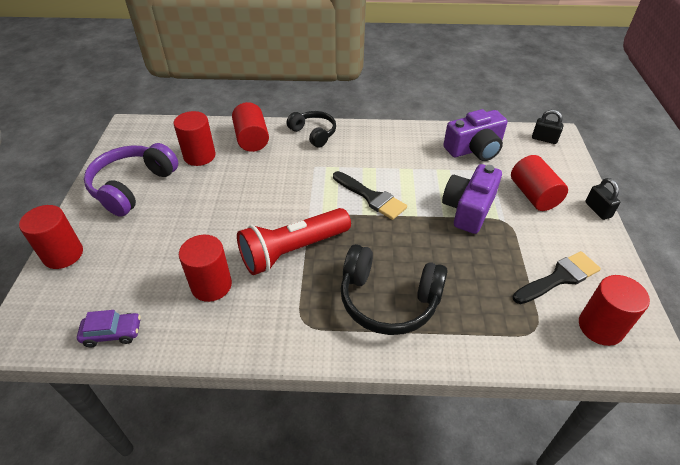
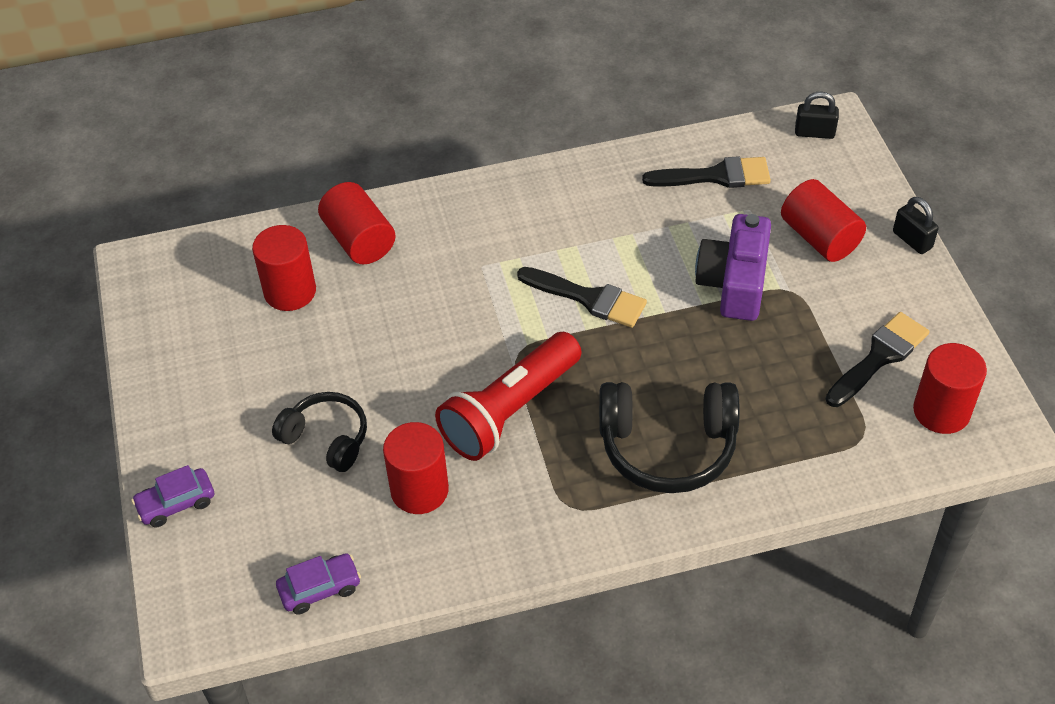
camera: 15 degrees left, 5 degrees up
red cylinder [19,205,83,269] -> purple car [131,465,214,527]
purple headphones [84,143,178,217] -> none
black headphones [286,111,336,148] -> black headphones moved to [272,392,367,472]
purple camera [443,109,508,161] -> black brush [642,156,771,188]

